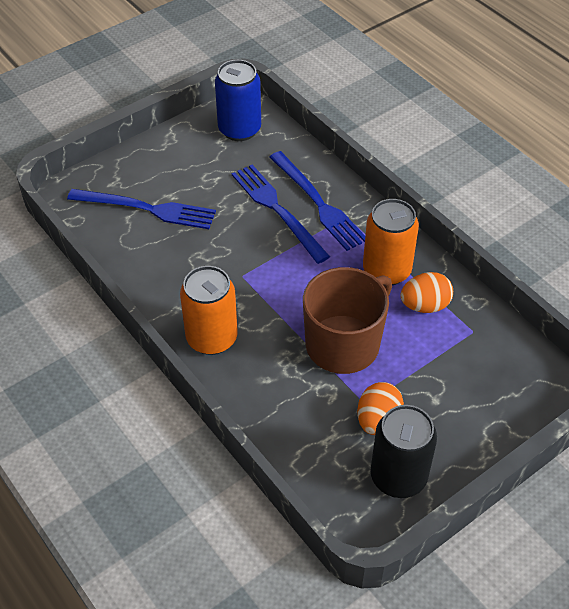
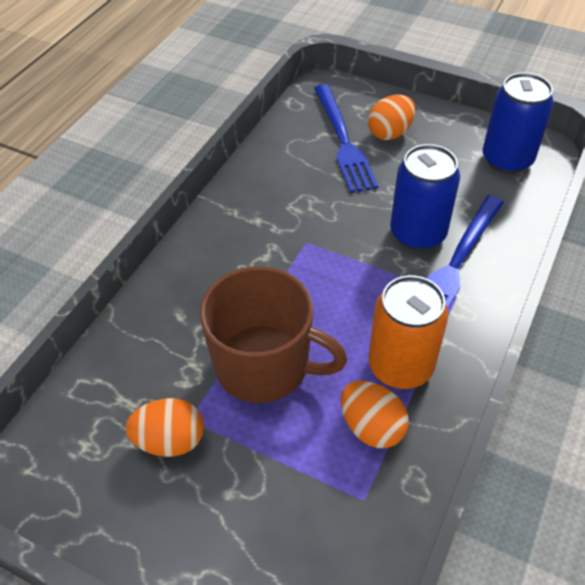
camera: 65 degrees right, 0 degrees up
orange can [180,266,238,355] -> none
blue fork [232,165,330,264] -> blue can [390,144,460,250]
black can [370,405,437,498] -> none
none -> orange egg [368,95,415,140]

